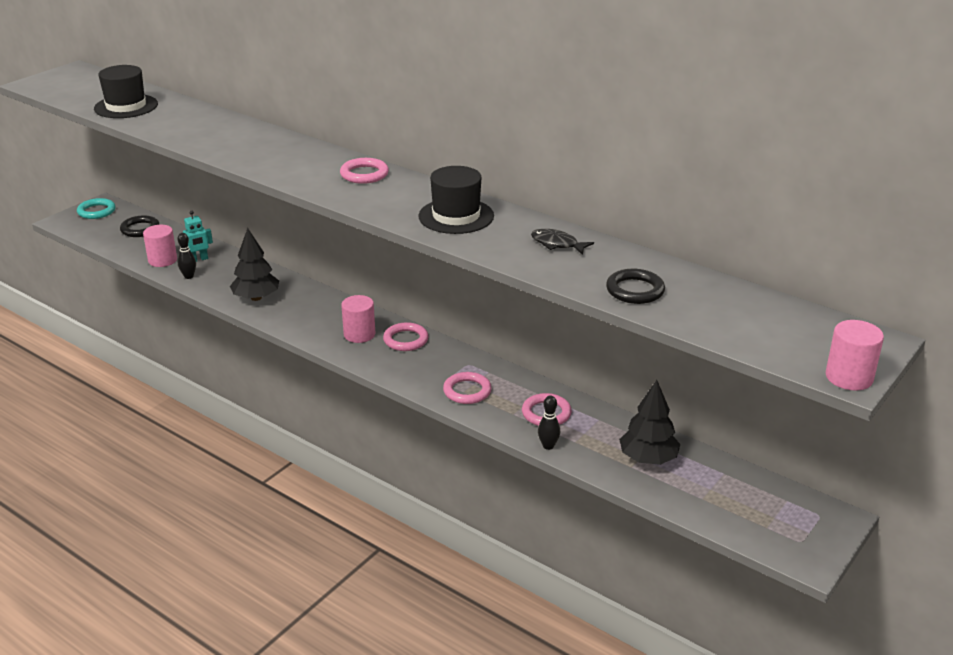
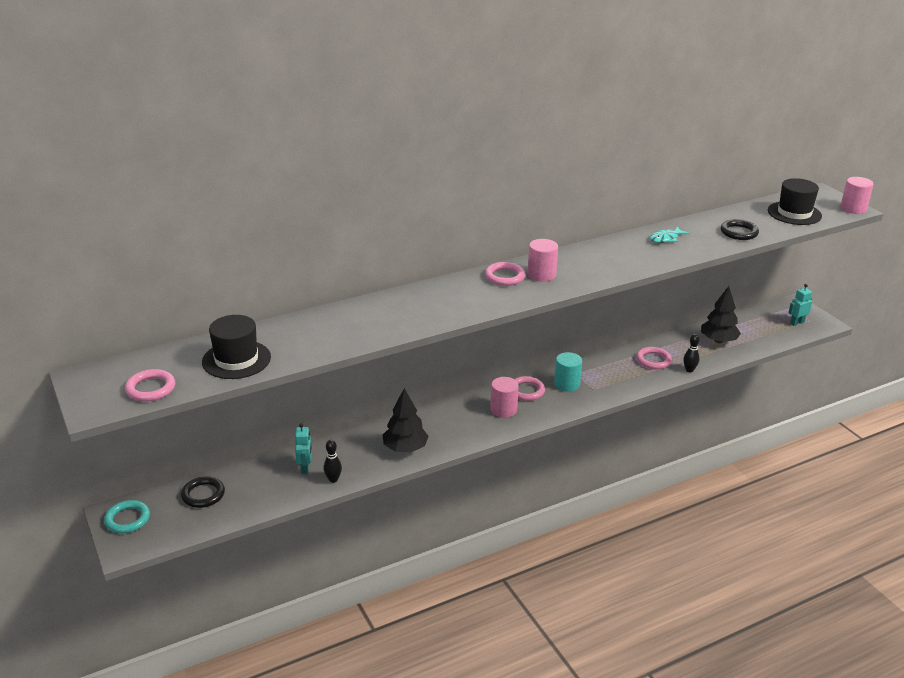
camera: 65 degrees left, 0 degrees up
pink cylinder [143,225,177,267] -> pink cylinder moved to [528,239,558,282]
black hat [419,166,494,234] -> black hat moved to [768,178,822,225]
pink ring [443,372,492,404] -> pink ring moved to [125,369,175,402]
black fish [531,229,594,255] -> turquoise fish [650,227,690,243]
none -> turquoise cylinder [554,352,582,392]
none -> turquoise robot [788,284,812,326]

